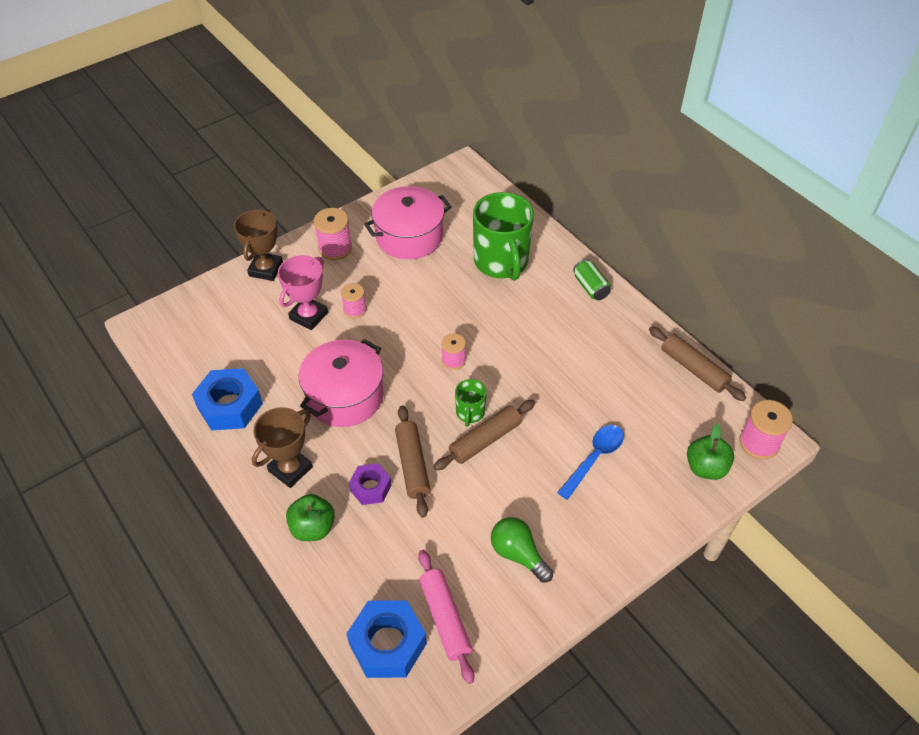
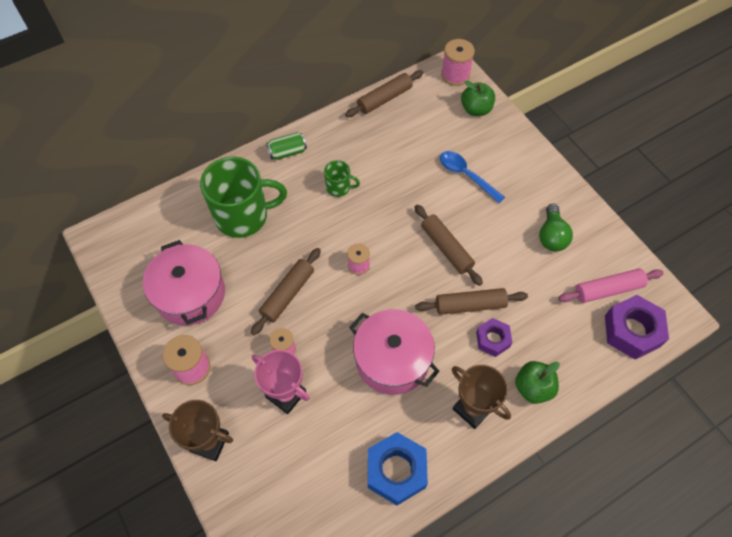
camera: 85 degrees left, 10 degrees up
blue nut [346,600,427,678] -> purple nut [605,295,669,360]
green mug [455,379,487,427] -> green mug moved to [324,160,360,197]
green light bulb [491,517,553,583] -> green light bulb turned 45 degrees counterclockwise [539,204,573,251]
none -> brown rolling pin [251,248,321,335]

